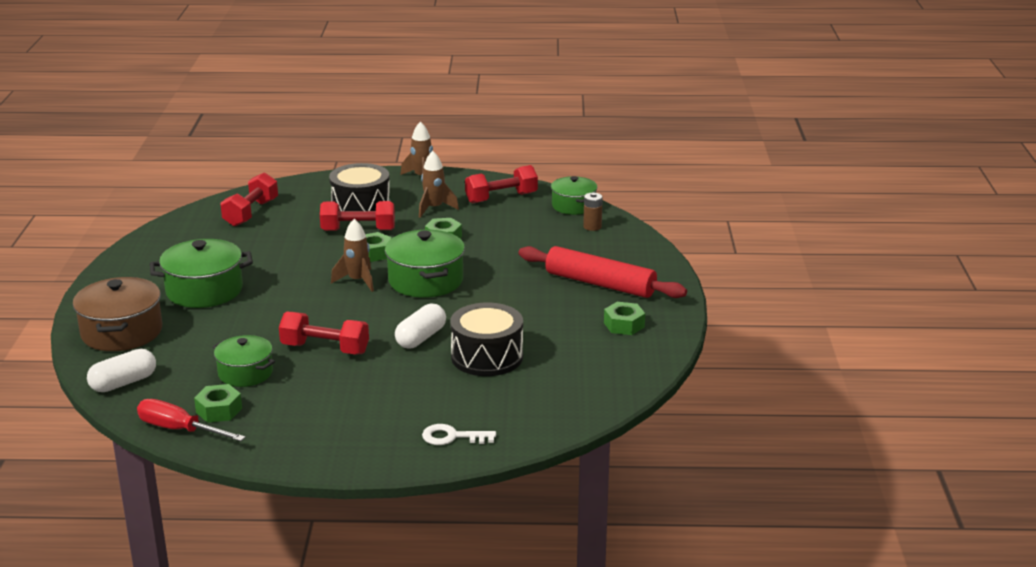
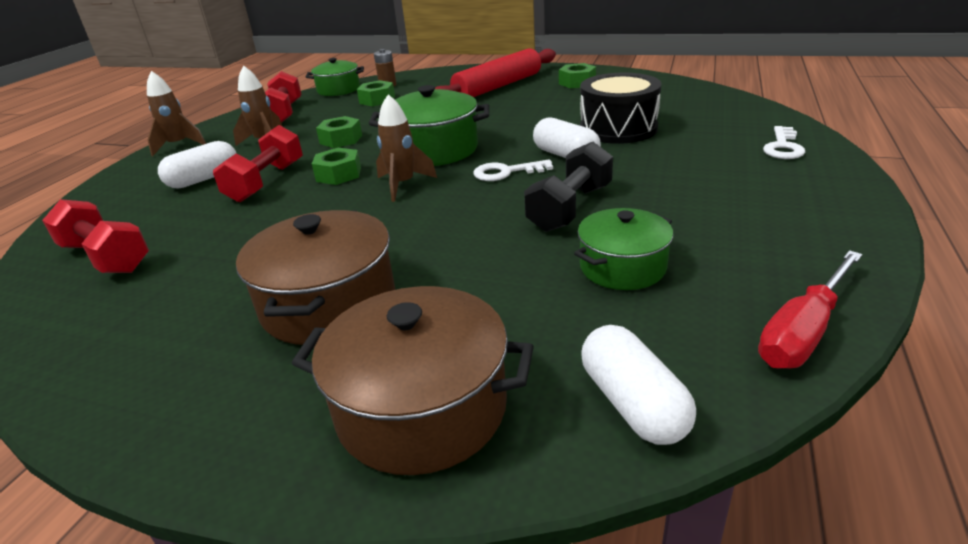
camera: 70 degrees left, 5 degrees up
green pot [150,239,253,308] -> brown pot [236,210,395,345]
green nut [194,384,242,423] -> green nut moved to [357,80,395,106]
red dumbbell [279,312,369,354] -> black dumbbell [524,142,613,232]
black drum [329,163,390,211] -> white capsule [158,141,237,189]
none -> white key [473,159,553,181]

